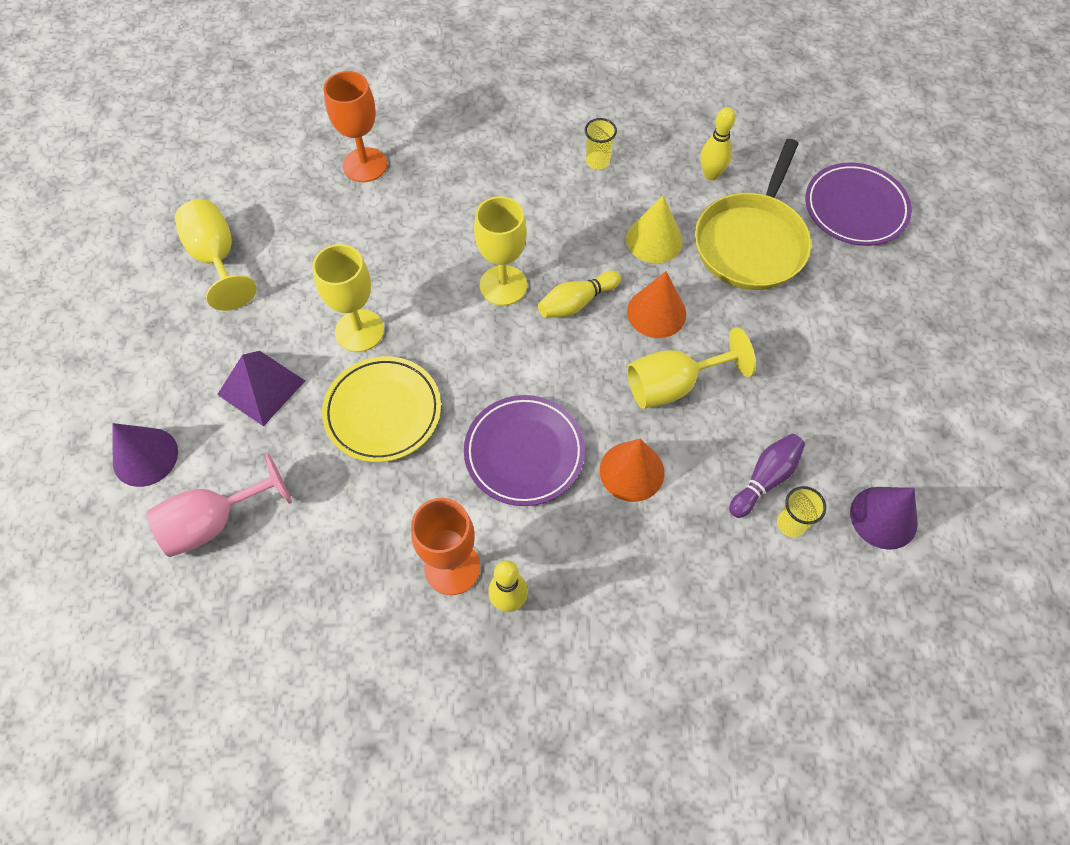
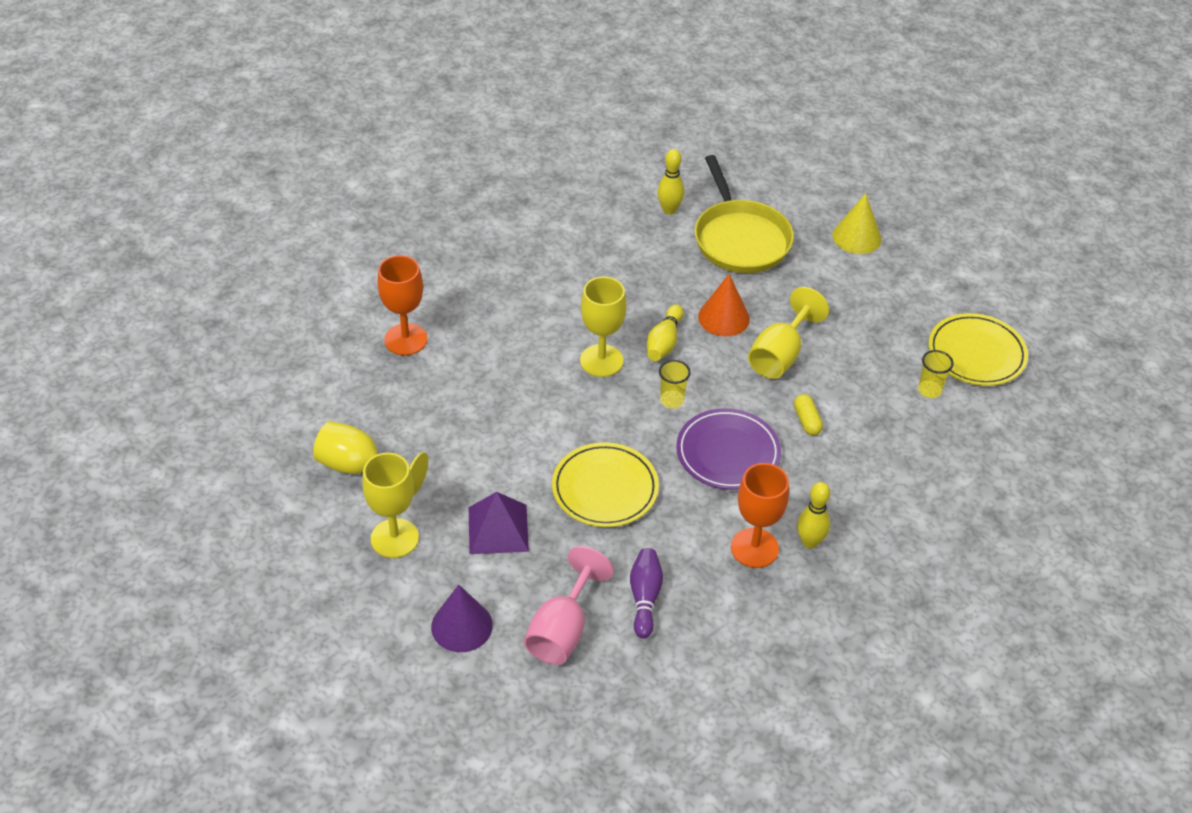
camera: 40 degrees left, 15 degrees down
yellow goblet [312,244,384,352] -> yellow goblet moved to [362,453,419,558]
yellow cup [585,118,617,170] -> yellow cup moved to [659,360,691,408]
orange cone [600,439,664,502] -> yellow capsule [794,394,823,436]
yellow cone [626,195,683,263] -> yellow cone moved to [833,193,882,254]
purple bowling pin [729,434,805,518] -> purple bowling pin moved to [630,548,663,639]
purple plate [805,163,912,246] -> none
purple cone [850,487,918,550] -> yellow plate [929,313,1028,386]

